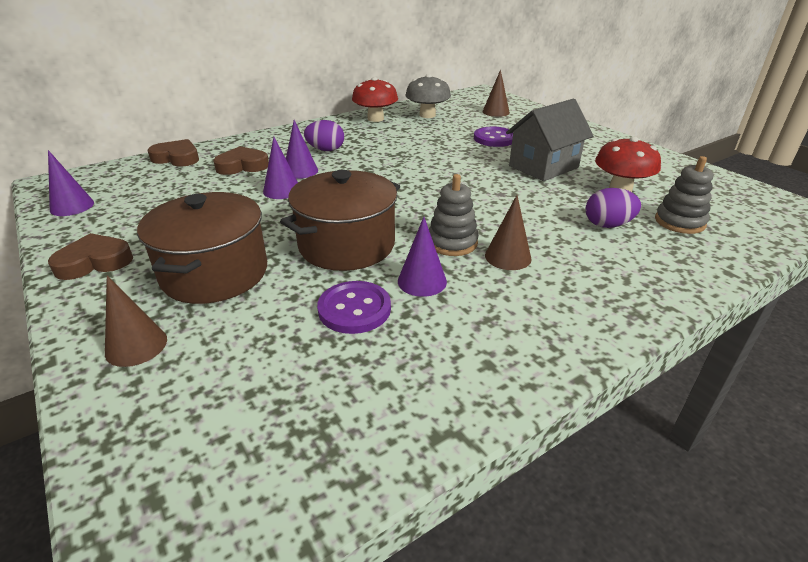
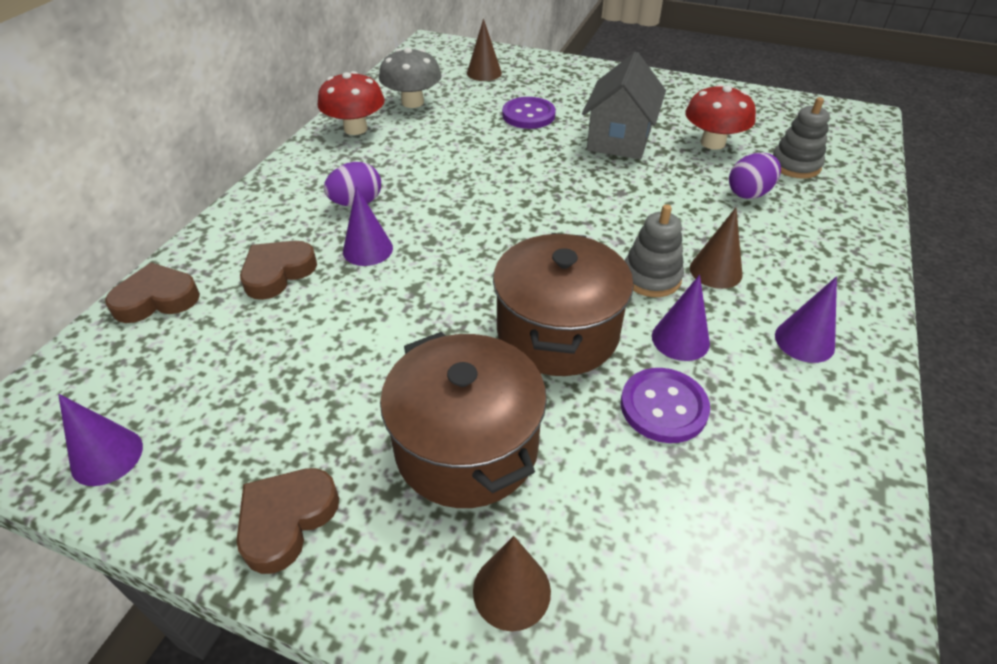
camera: 35 degrees left, 10 degrees up
purple cone [263,137,298,199] -> purple cone moved to [775,276,837,363]

